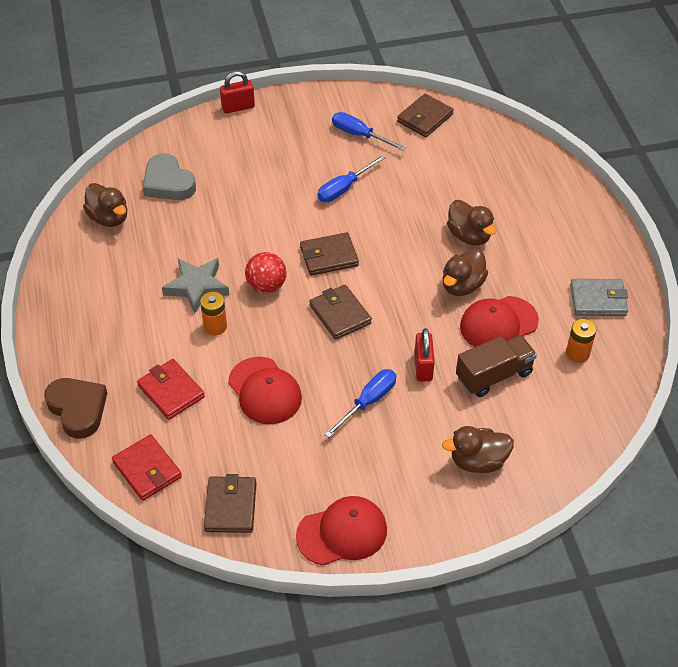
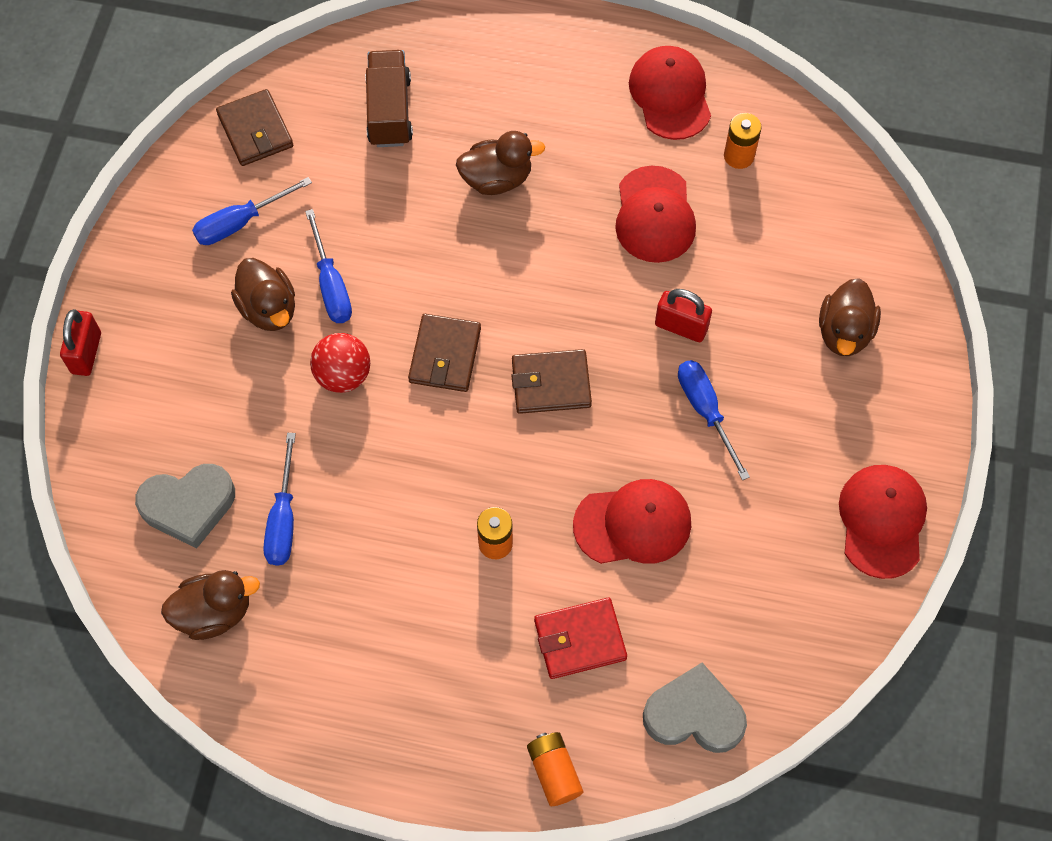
camera: 65 degrees left, 15 degrees up
brown heart [44,378,107,439] -> orange battery [527,732,583,806]
red wallet [112,434,182,501] -> grey heart [643,663,747,753]
grey star [162,258,229,314] -> none
brown wallet [204,474,256,533] -> none
red ball [245,252,286,293] -> red ball moved to [310,333,370,393]
brown duck [443,248,488,296] -> brown duck moved to [231,258,295,331]
brown truck [456,335,537,397] -> brown truck moved to [365,50,413,147]
grey wallet [570,279,628,316] -> red cap [629,46,711,140]
none -> blue screwdriver [263,433,296,566]

